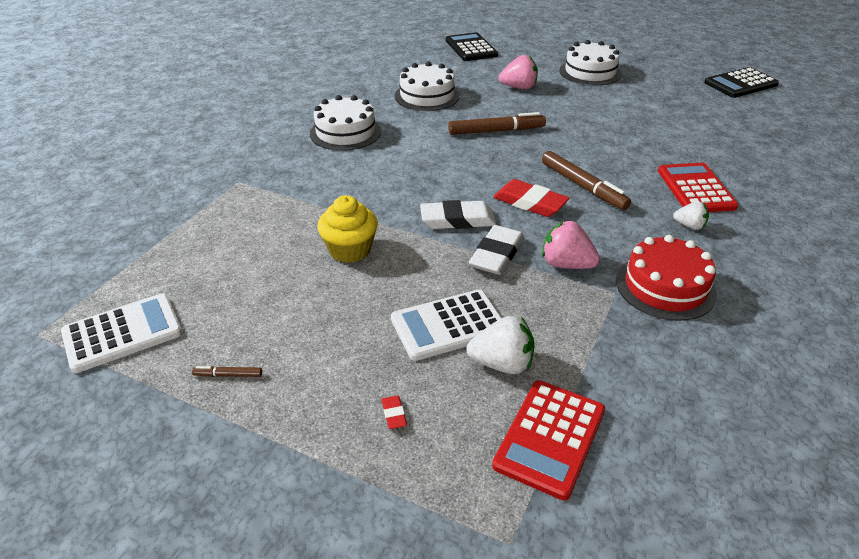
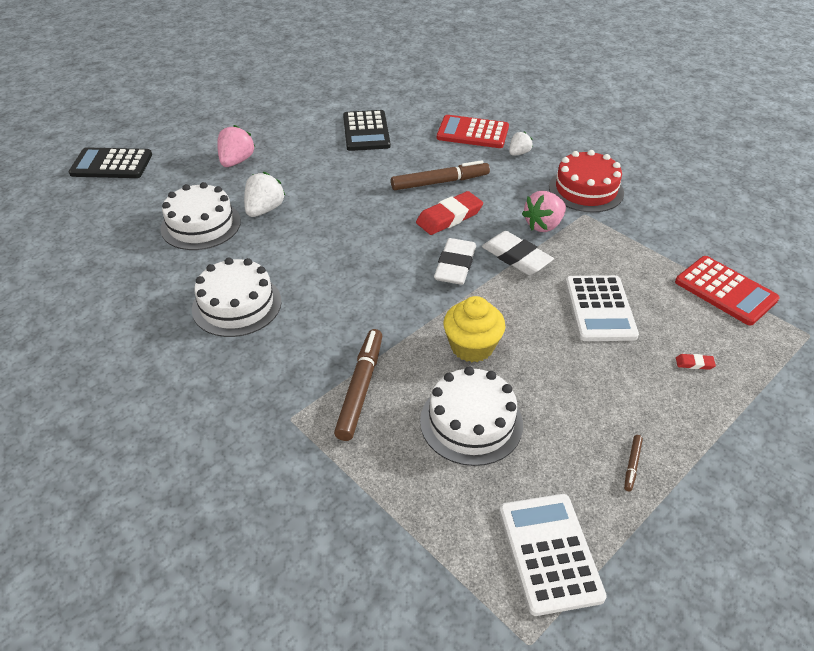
camera: 70 degrees left, 5 degrees up
brown marker [448,112,546,135] -> brown marker moved to [334,329,382,441]
white strawberry [466,316,535,374] -> white strawberry moved to [244,172,285,217]
white cake [560,40,622,86] -> white cake moved to [420,367,523,466]
black calculator [704,67,779,98] -> black calculator moved to [343,110,391,151]

